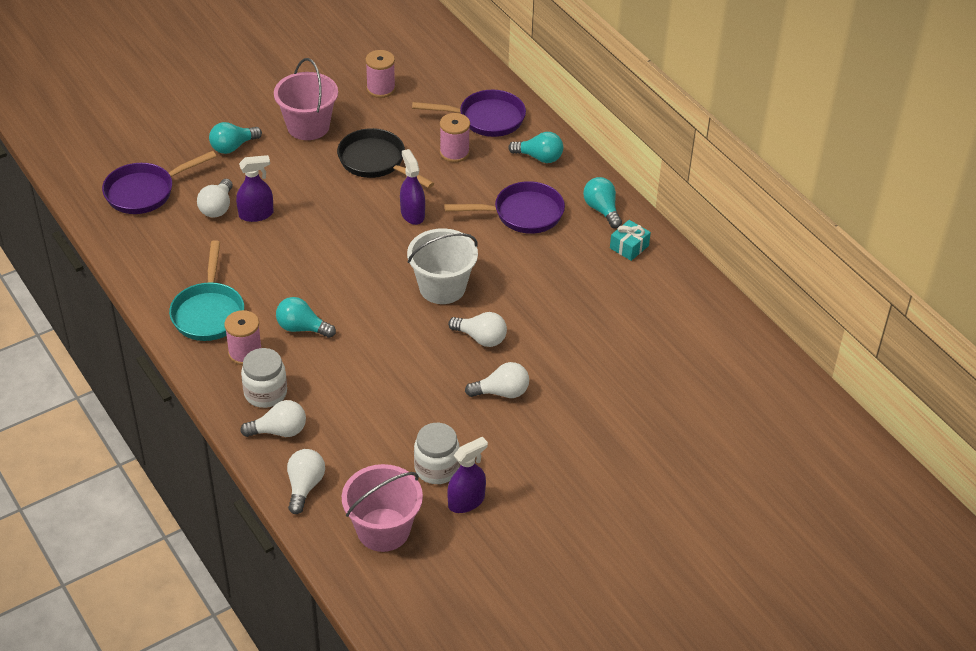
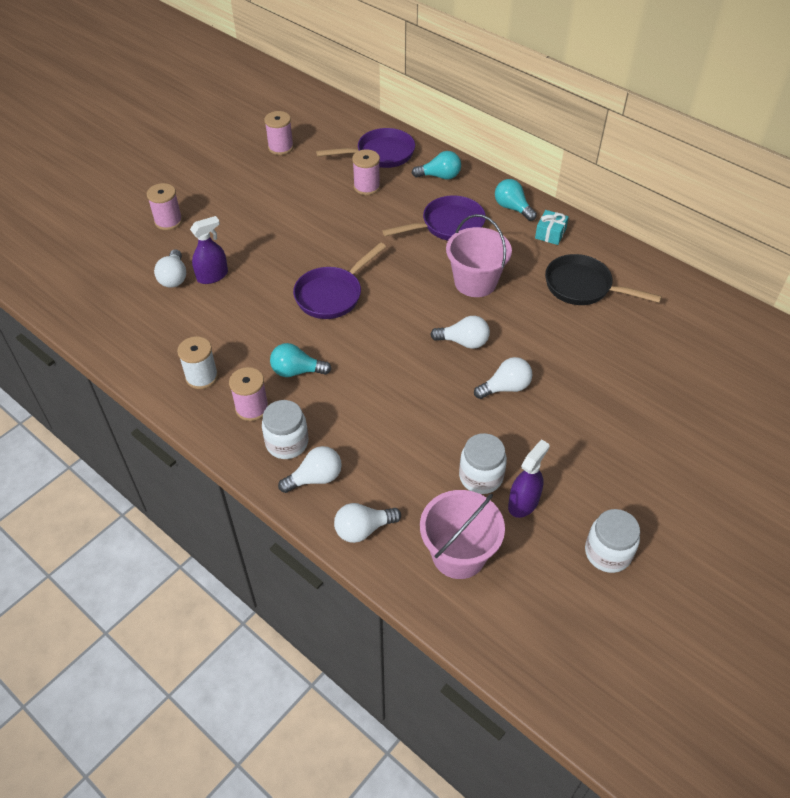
camera: 15 degrees left, 5 degrees up
purple pan [102,151,216,214] -> purple pan moved to [293,242,386,319]
turquoise pan [169,240,244,341] -> white spool [177,336,218,389]
turquoise light bulb [209,122,262,154] -> pink spool [147,183,183,230]
pink bucket [274,58,338,140] -> pink bucket moved to [446,214,512,297]
white light bulb [287,449,325,514] -> white light bulb turned 105 degrees counterclockwise [334,503,401,543]
black pan [337,128,434,188] -> black pan moved to [545,254,662,305]
purple spray bottle [400,149,425,225] -> none
white bucket [407,228,478,304] -> none
none -> white jar [585,509,640,573]

